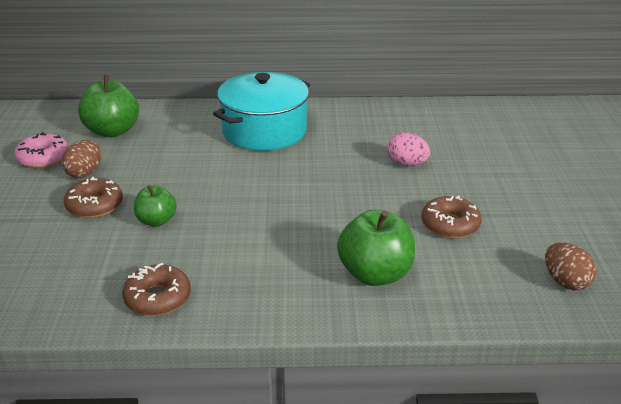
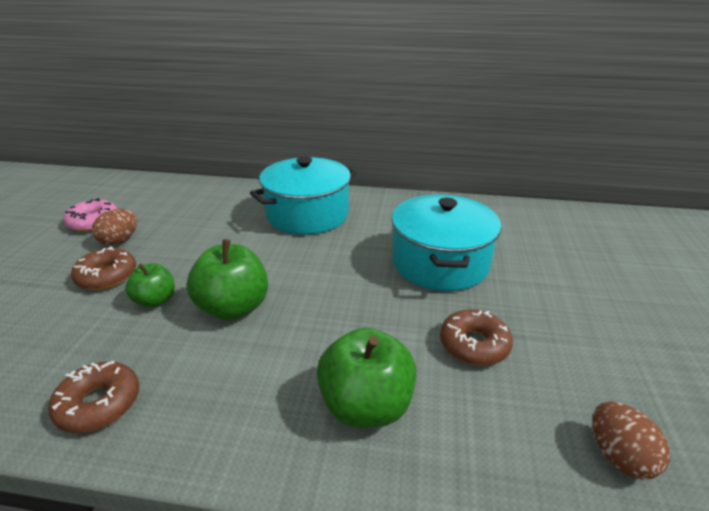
camera: 10 degrees right, 0 degrees up
green apple [78,75,139,138] -> green apple moved to [186,239,268,320]
pink egg [387,132,430,166] -> turquoise pot [391,194,502,291]

